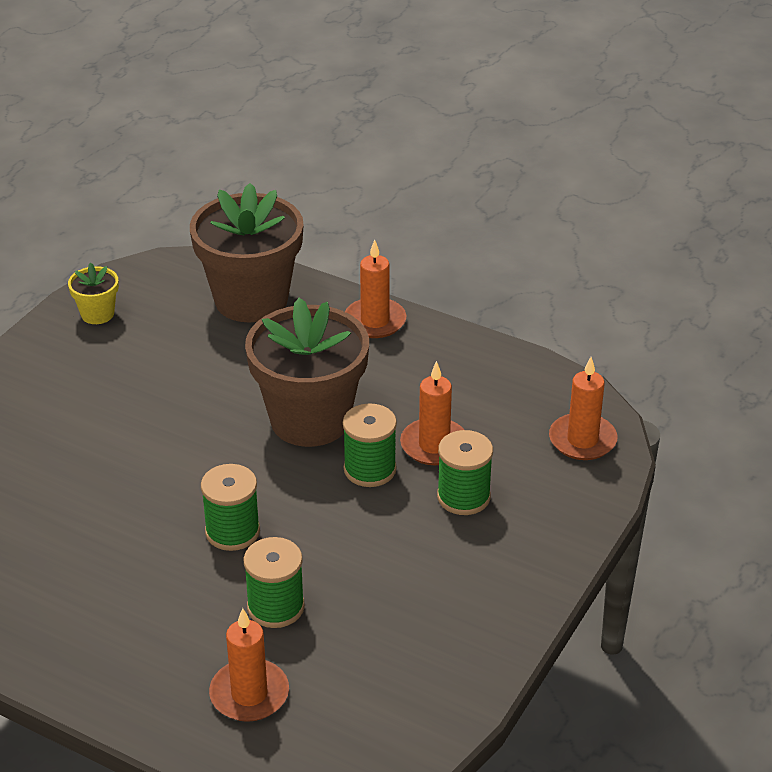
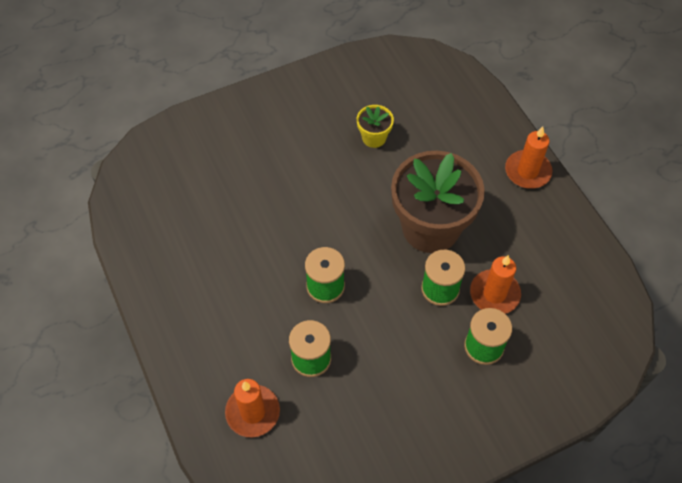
camera: 35 degrees right, 20 degrees up
yellow flower pot [68,263,119,324] -> yellow flower pot moved to [357,105,394,148]
brown flower pot [190,183,303,323] -> none
orange candle [549,357,617,460] -> none

